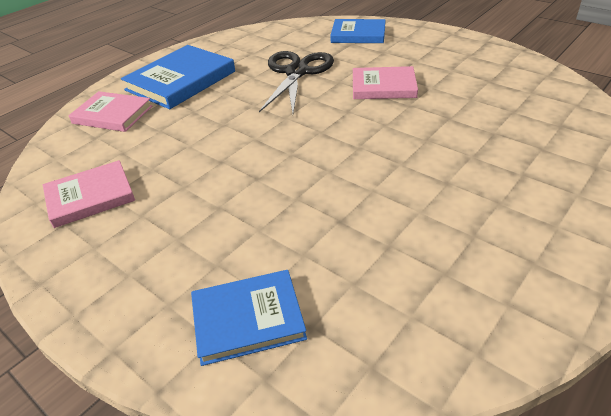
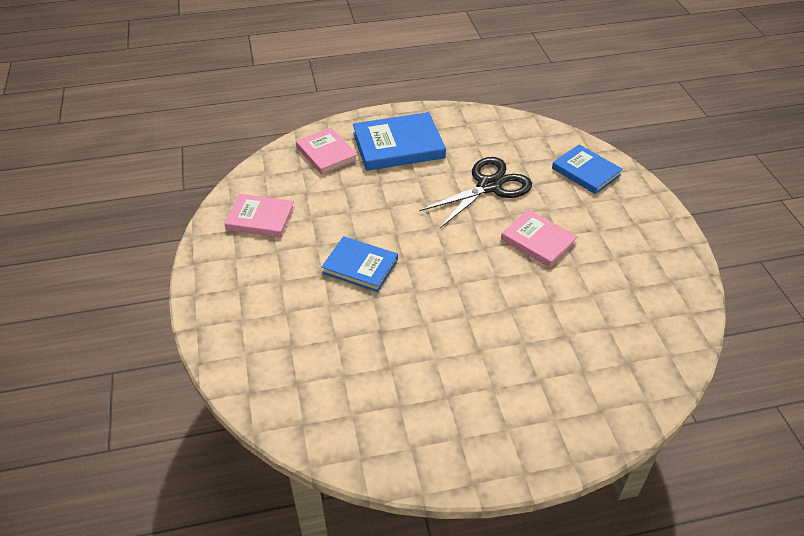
camera: 35 degrees right, 5 degrees up
blue book [191,270,307,366] -> blue book moved to [321,236,398,292]

